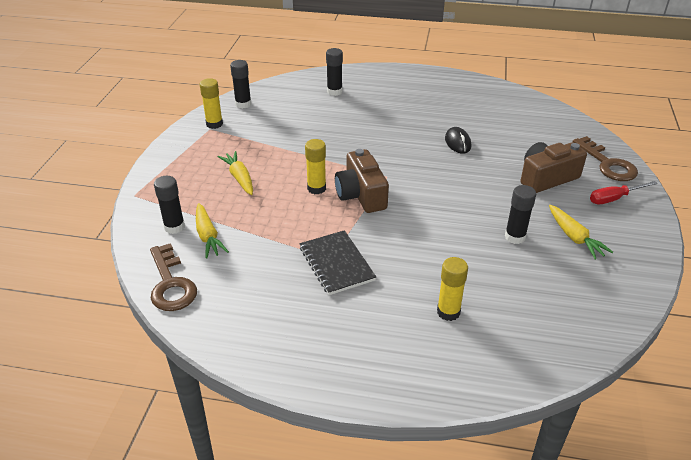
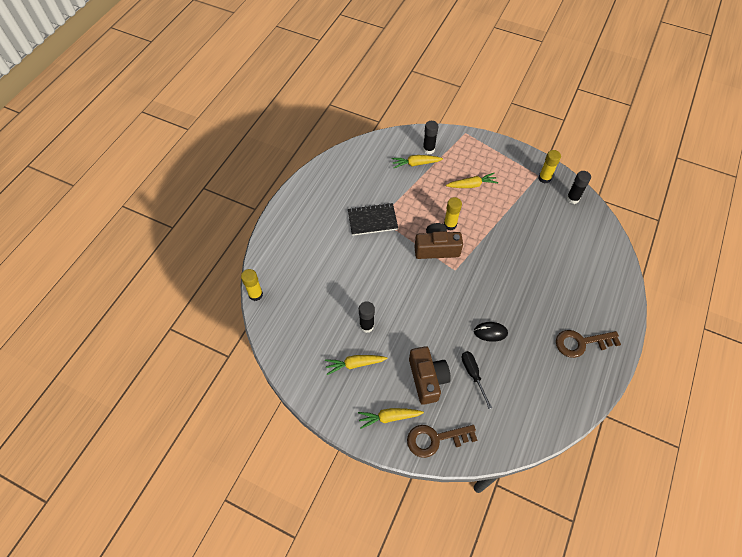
camera: 105 degrees right, 20 degrees up
brown key [150,243,197,311] -> brown key moved to [556,330,621,358]
black glue stick [326,48,343,96] -> none
yellow glue stick [437,257,468,321] -> yellow glue stick moved to [241,269,263,301]
red screwdriver [590,181,658,204] -> yellow carrot [358,408,424,429]
none -> black screwdriver [462,351,492,409]

